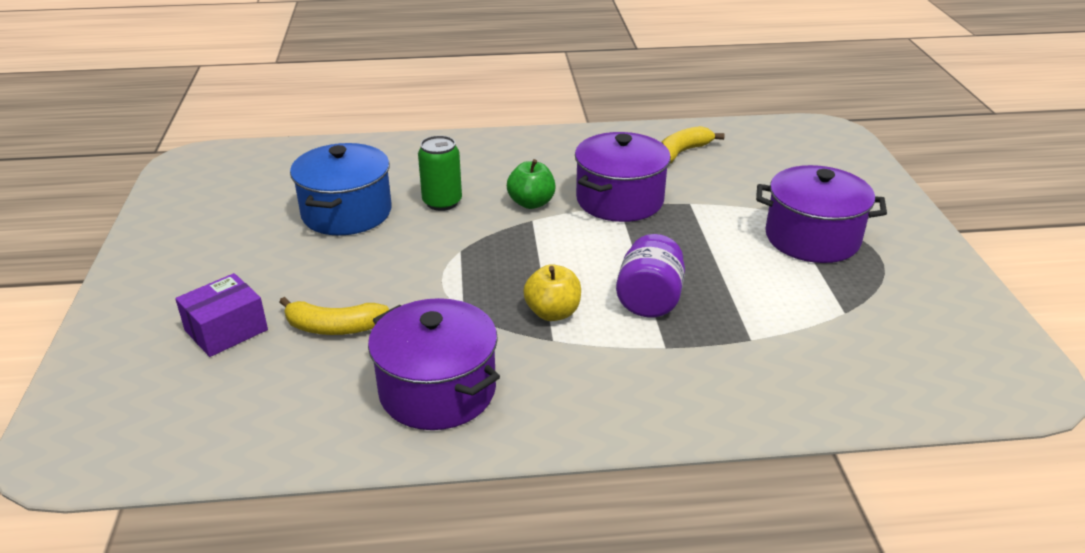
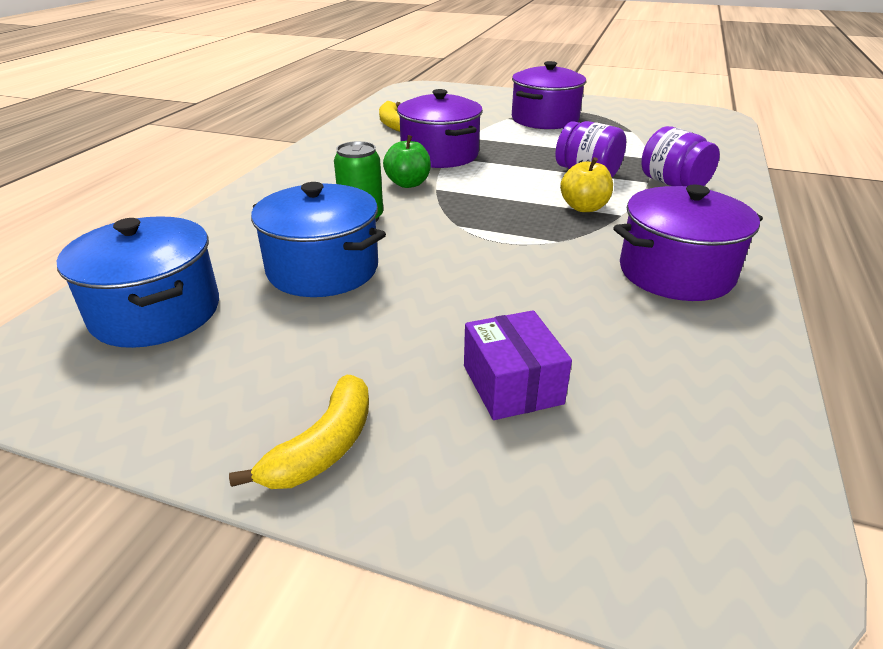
camera: 65 degrees left, 0 degrees up
yellow banana [280,297,389,335] -> yellow banana moved to [229,375,369,489]
none -> blue pot [57,216,219,348]
none -> purple jar [641,126,720,186]

